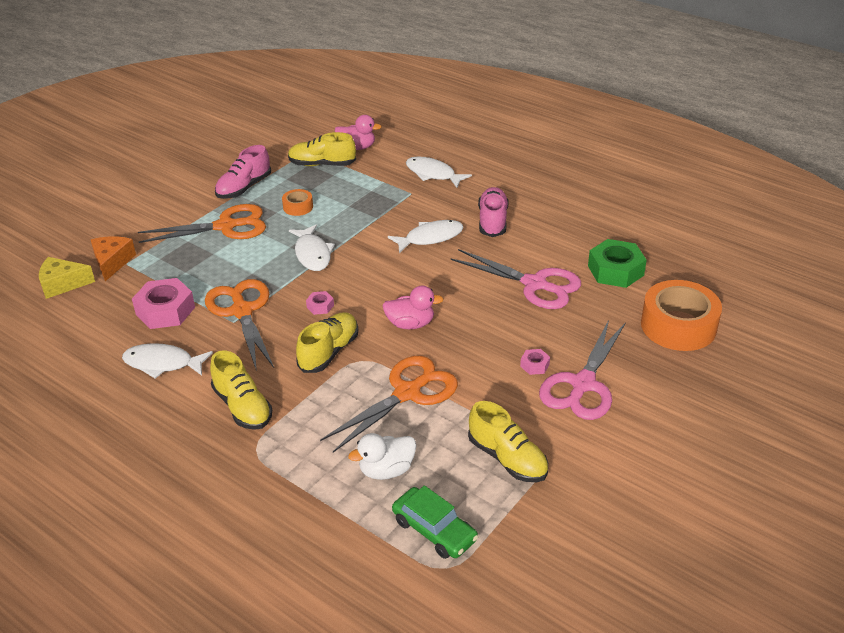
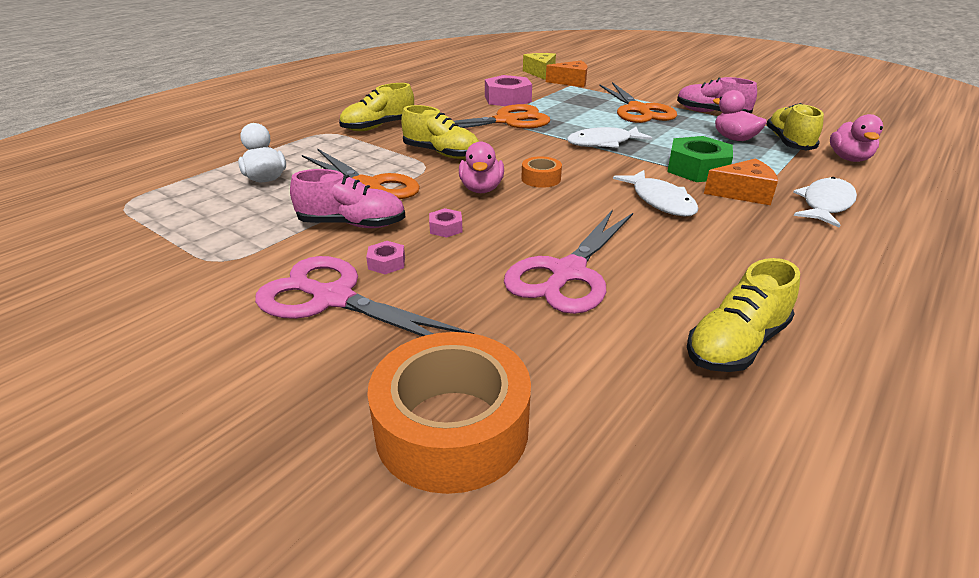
camera: 90 degrees right, 5 degrees down
white fish [122,343,213,379] -> none
orange tape [282,189,313,216] -> orange tape moved to [521,156,562,188]
pink nut [306,291,334,315] -> pink nut moved to [429,208,463,238]
green car [392,485,478,559] -> none
yellow shoe [468,401,548,482] -> yellow shoe moved to [687,258,800,372]
pink shoe [478,187,508,237] -> pink shoe moved to [290,169,405,228]
green nut [588,239,647,288] -> green nut moved to [667,136,733,182]
none -> orange cheese [704,158,778,205]
none -> pink duck [713,90,767,141]

